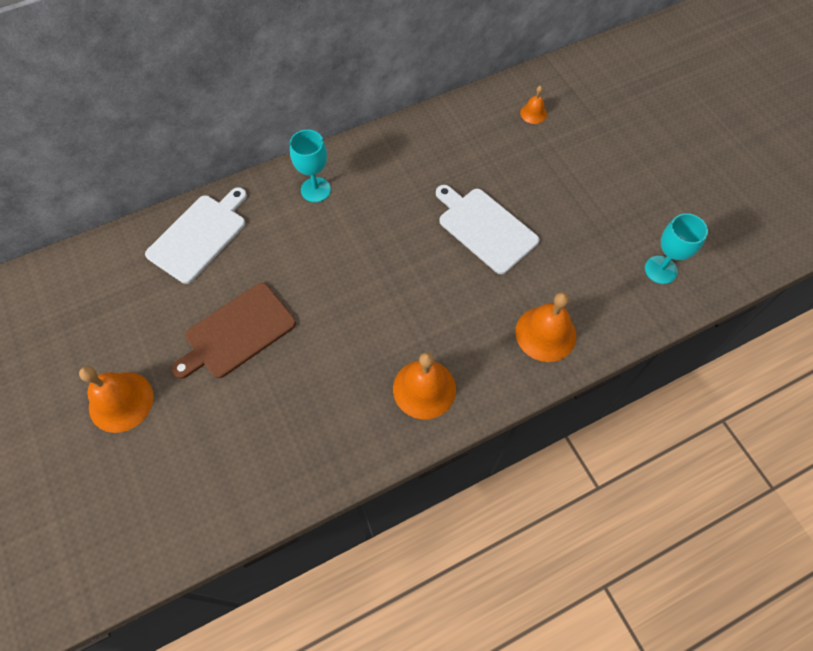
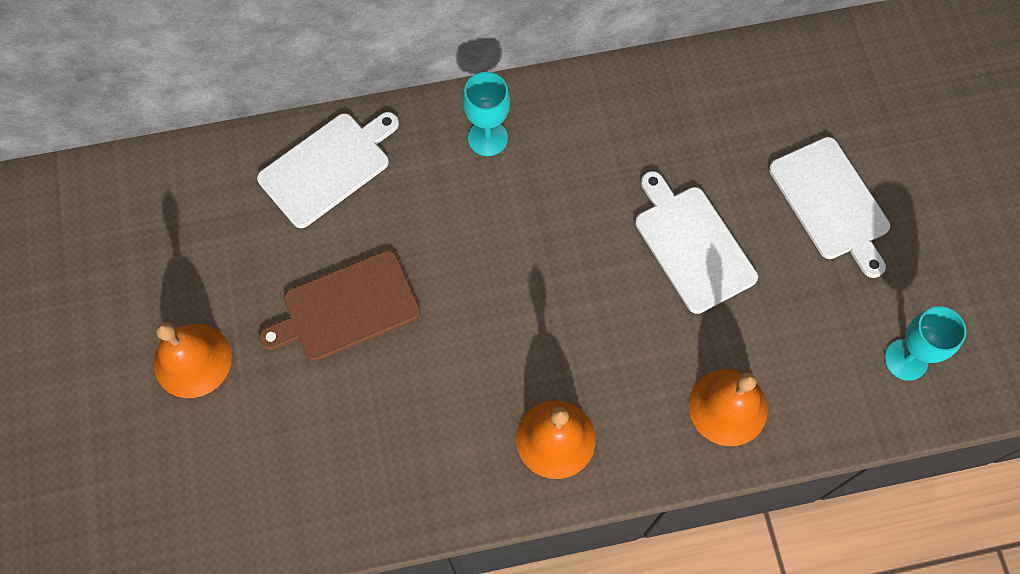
camera: 15 degrees right, 5 degrees up
orange bell [520,86,547,124] -> none
none -> white cutting board [769,137,890,278]

